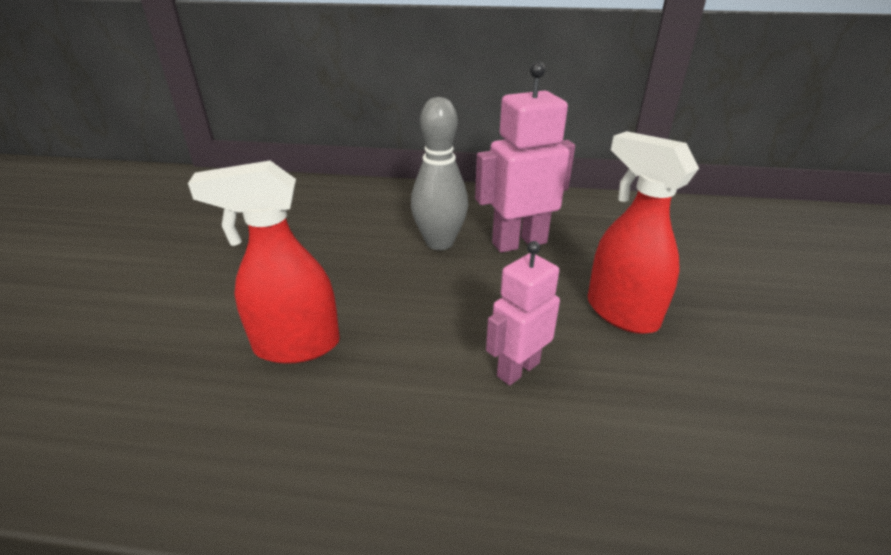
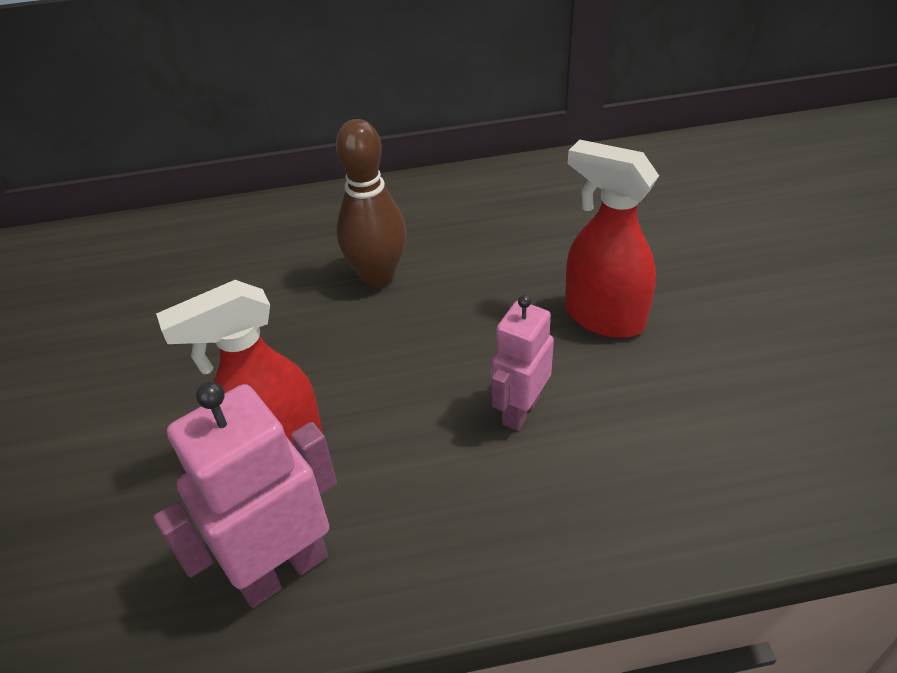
camera: 15 degrees left, 10 degrees up
grey bowling pin [411,97,468,250] -> brown bowling pin [336,119,407,287]
pink robot [475,61,575,253] -> pink robot moved to [153,381,337,608]

